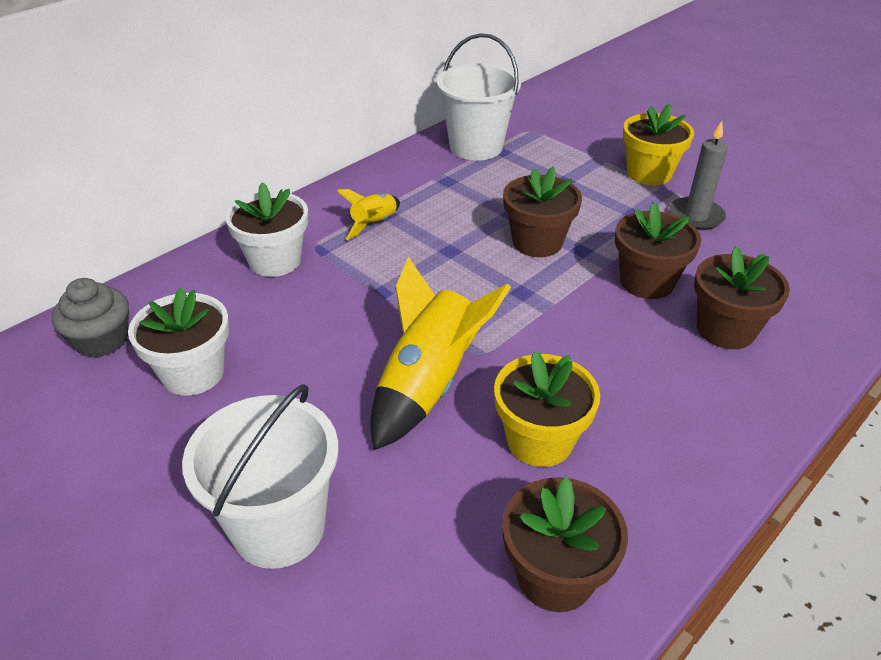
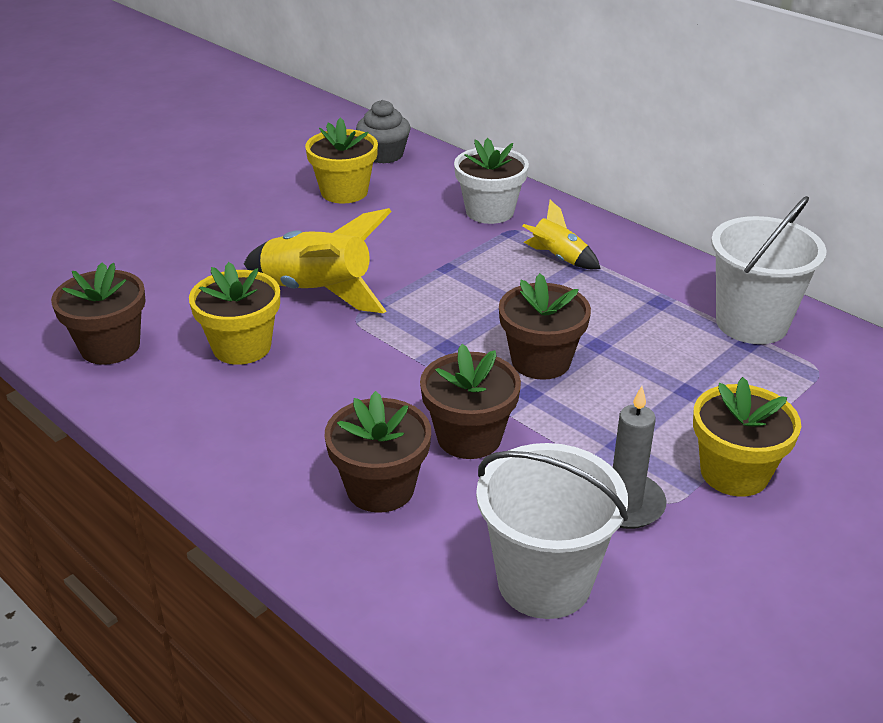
camera: 90 degrees right, 5 degrees down
white flower pot [128,287,229,396] -> yellow flower pot [305,117,378,204]
white bucket [182,384,339,569] -> white bucket moved to [476,443,628,619]

